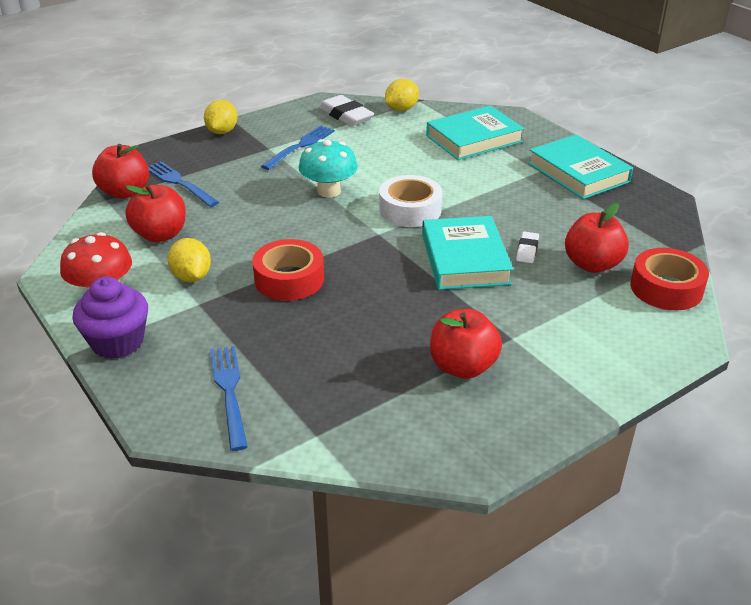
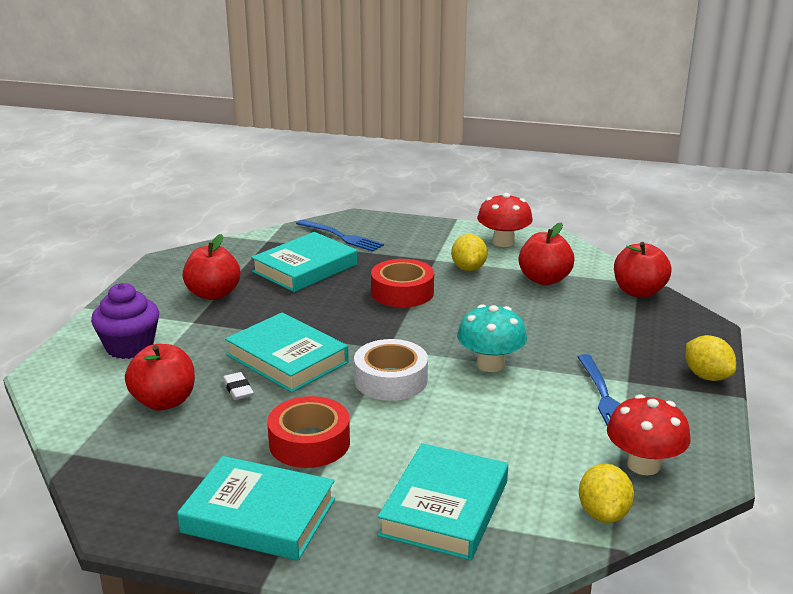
camera: 140 degrees right, 10 degrees down
purple cupcake [72,277,148,359] -> purple cupcake moved to [91,283,159,359]
blue fork [148,161,219,207] -> none
yellow lemon [168,238,211,282] -> yellow lemon turned 60 degrees clockwise [451,234,488,271]
white eraser [319,95,374,126] -> red mushroom [607,394,691,475]
red tape [630,248,709,310] -> red tape moved to [267,396,350,468]
none -> turquoise book [251,232,357,292]

